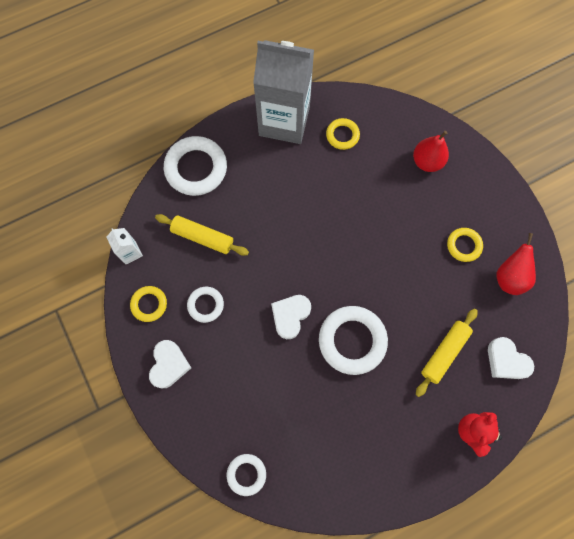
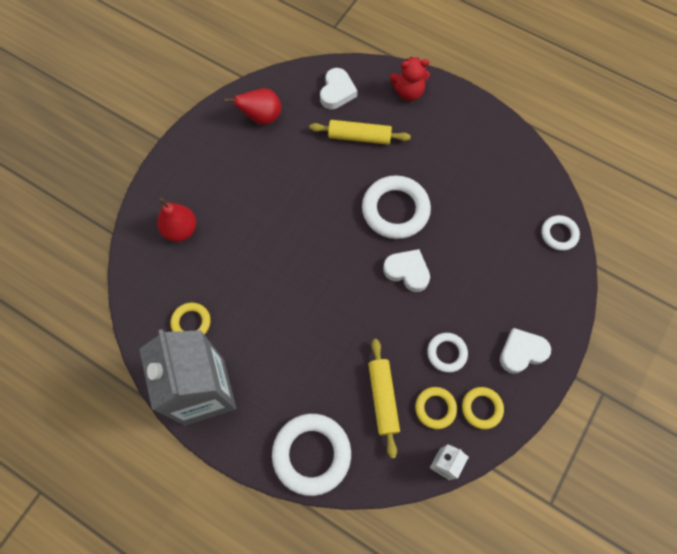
camera: 120 degrees left, 5 degrees down
white heart [271,295,311,339] -> white heart turned 150 degrees counterclockwise [383,249,430,292]
yellow ring [447,228,483,262] -> yellow ring moved to [415,387,457,429]

